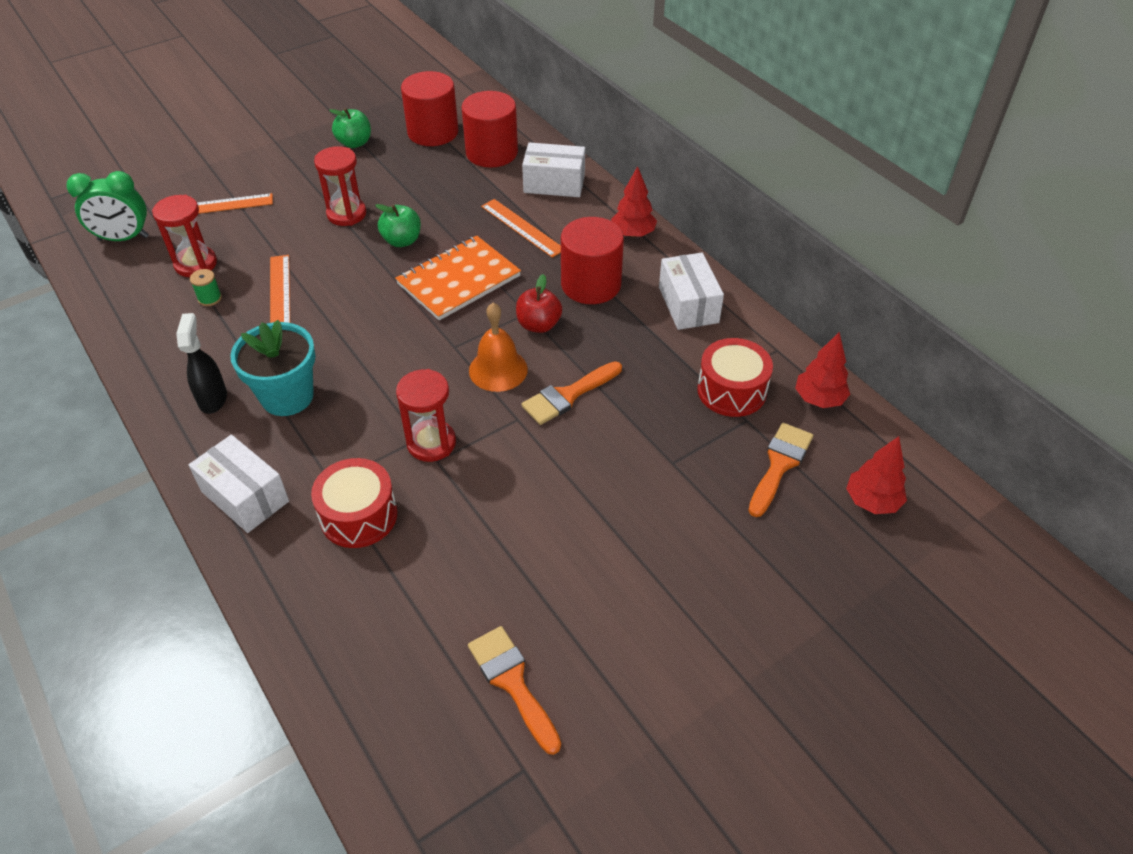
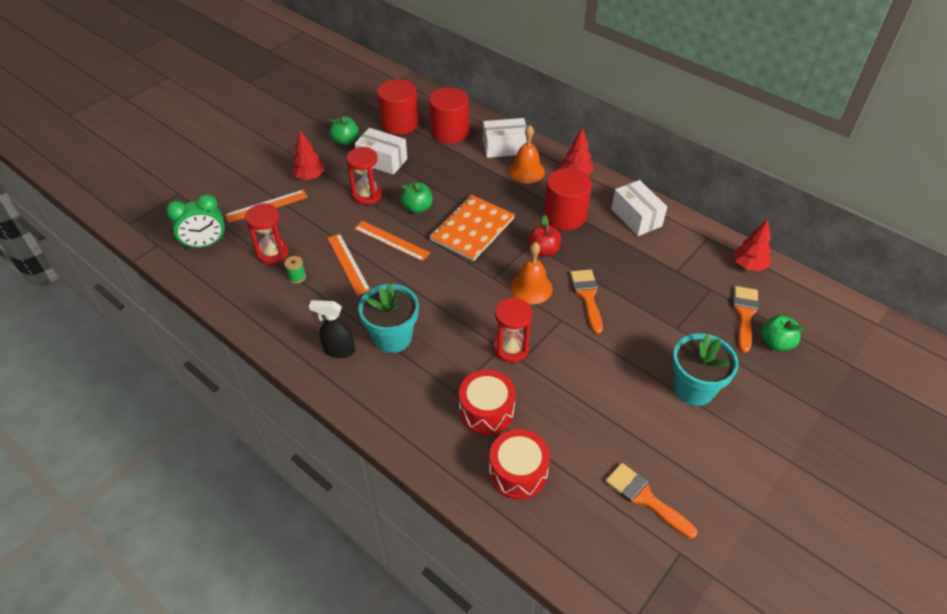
camera: 15 degrees left, 0 degrees up
black spray bottle [176,313,227,414] -> black spray bottle turned 60 degrees counterclockwise [309,300,355,358]
white box [189,435,289,533] -> white box moved to [355,128,407,175]
orange ruler [481,199,561,258] -> orange ruler moved to [354,221,430,262]
orange brush [521,361,622,425] -> orange brush turned 135 degrees clockwise [570,269,603,334]
red drum [697,338,773,417] -> red drum moved to [489,429,550,500]
red tree [846,436,907,514] -> red tree moved to [292,130,325,180]
none -> orange bell [509,125,545,183]
none -> turquoise flower pot [672,333,738,406]
none -> green apple [761,315,804,351]

